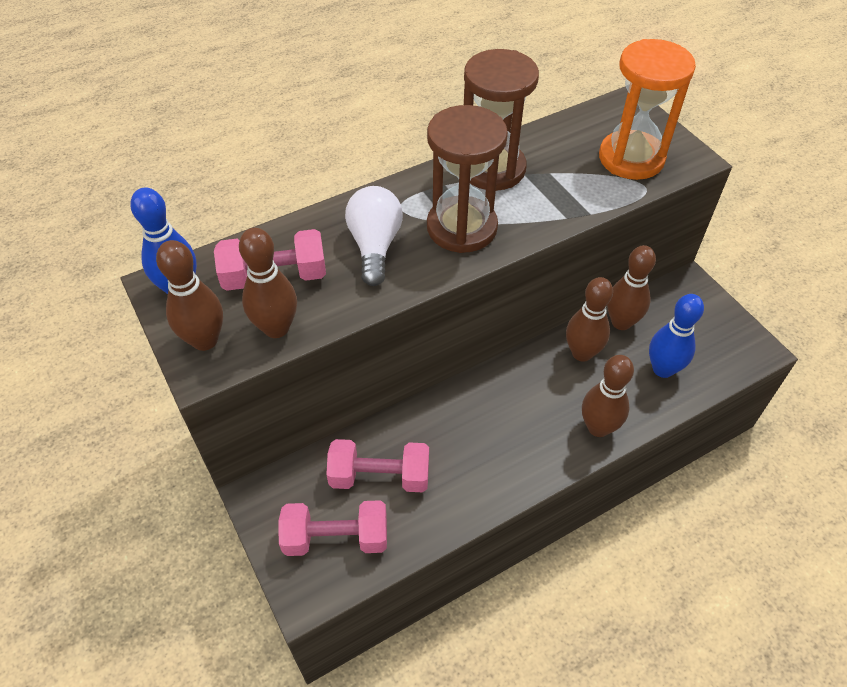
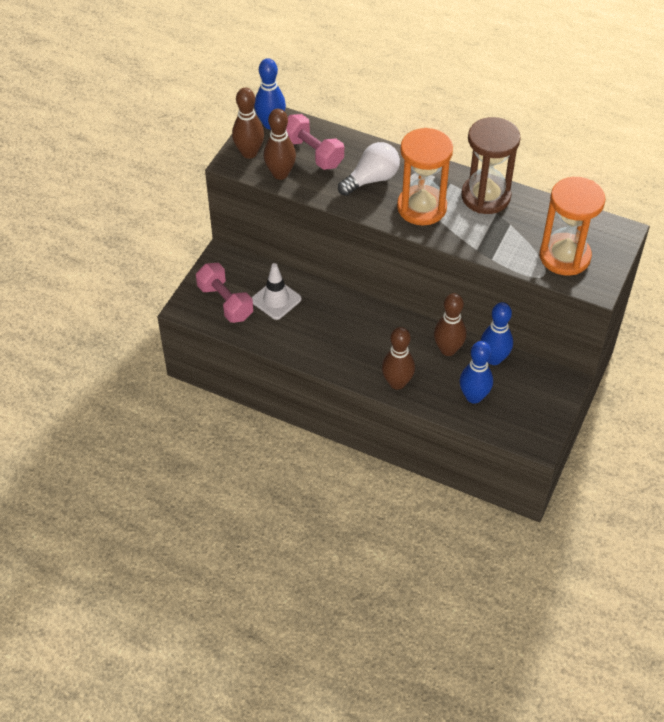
camera: 55 degrees right, 0 degrees up
pink dumbbell [326,439,429,492] -> white traffic cone [252,263,302,320]
brown hourglass [427,105,508,253] -> orange hourglass [397,128,453,225]
brown bowling pin [607,245,656,330] -> blue bowling pin [480,302,513,365]

